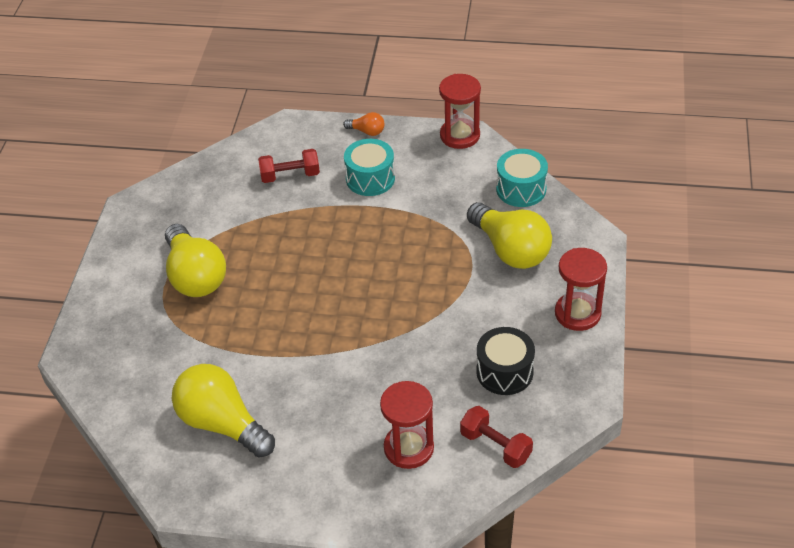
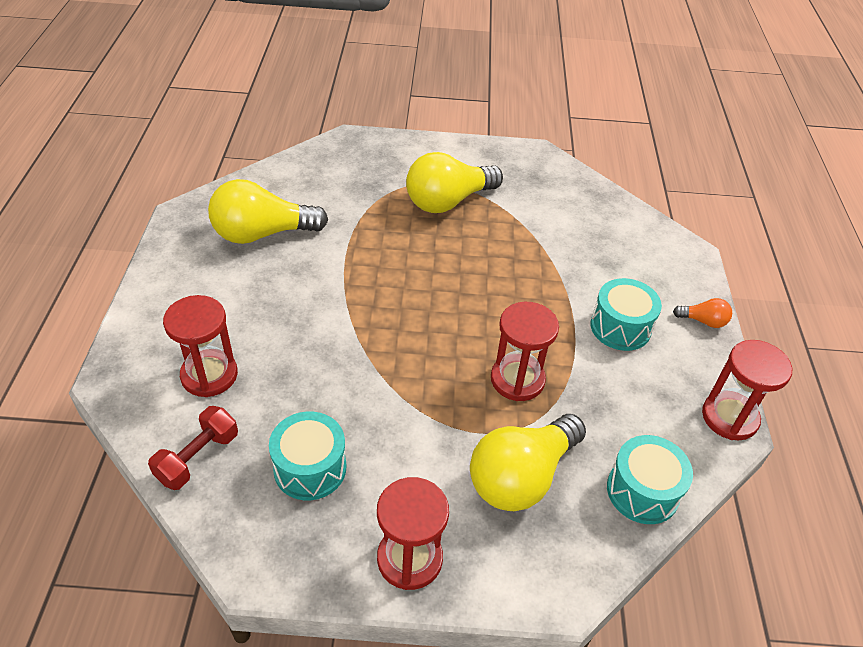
camera: 80 degrees right, 0 degrees up
yellow light bulb [172,364,275,457] -> yellow light bulb turned 135 degrees counterclockwise [208,179,328,244]
red dumbbell [258,149,320,183] -> none
orange light bulb [343,112,384,136] -> orange light bulb turned 90 degrees counterclockwise [673,298,732,328]
black drum [476,327,535,395] -> turquoise drum [269,412,346,500]
none -> red hourglass [491,302,559,401]

